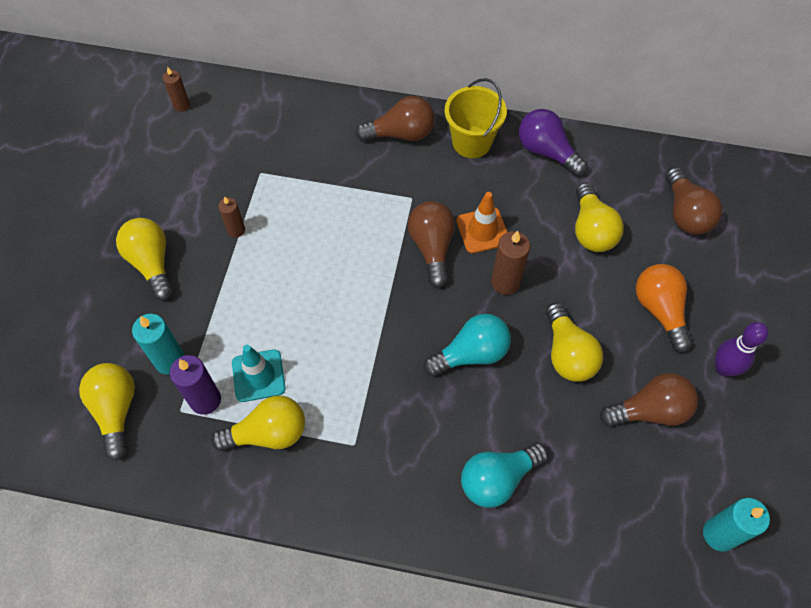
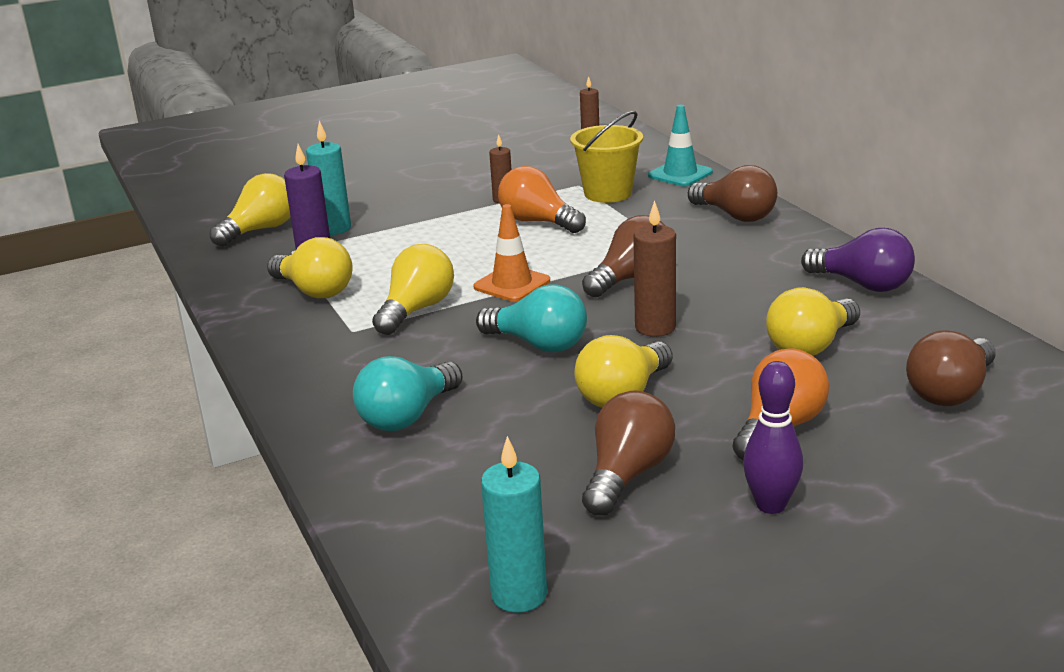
camera: 55 degrees right, 35 degrees down
yellow light bulb [116,218,172,300] -> yellow light bulb moved to [372,244,454,335]
turquoise traffic cone [232,345,285,402] -> turquoise traffic cone moved to [648,105,713,186]
yellow bucket [445,78,507,158] -> yellow bucket moved to [570,111,643,203]
orange traffic cone [456,192,507,253] -> orange traffic cone moved to [473,204,550,302]
turquoise light bulb [461,443,548,508] -> turquoise light bulb turned 75 degrees counterclockwise [353,356,462,431]
purple light bulb [519,109,588,176] -> purple light bulb turned 120 degrees clockwise [801,228,915,292]
brown light bulb [600,373,698,427] -> brown light bulb turned 105 degrees counterclockwise [582,391,675,516]
none -> orange light bulb [498,166,586,233]

